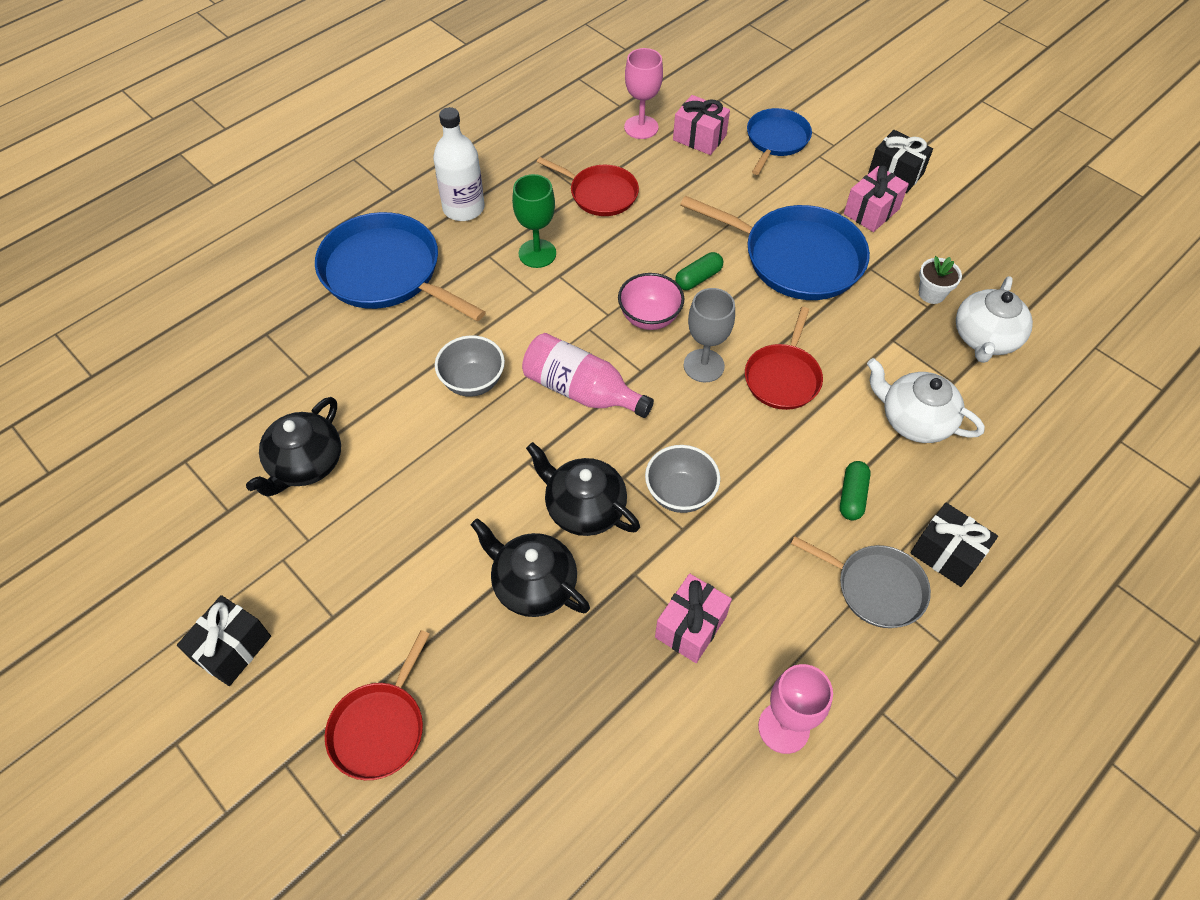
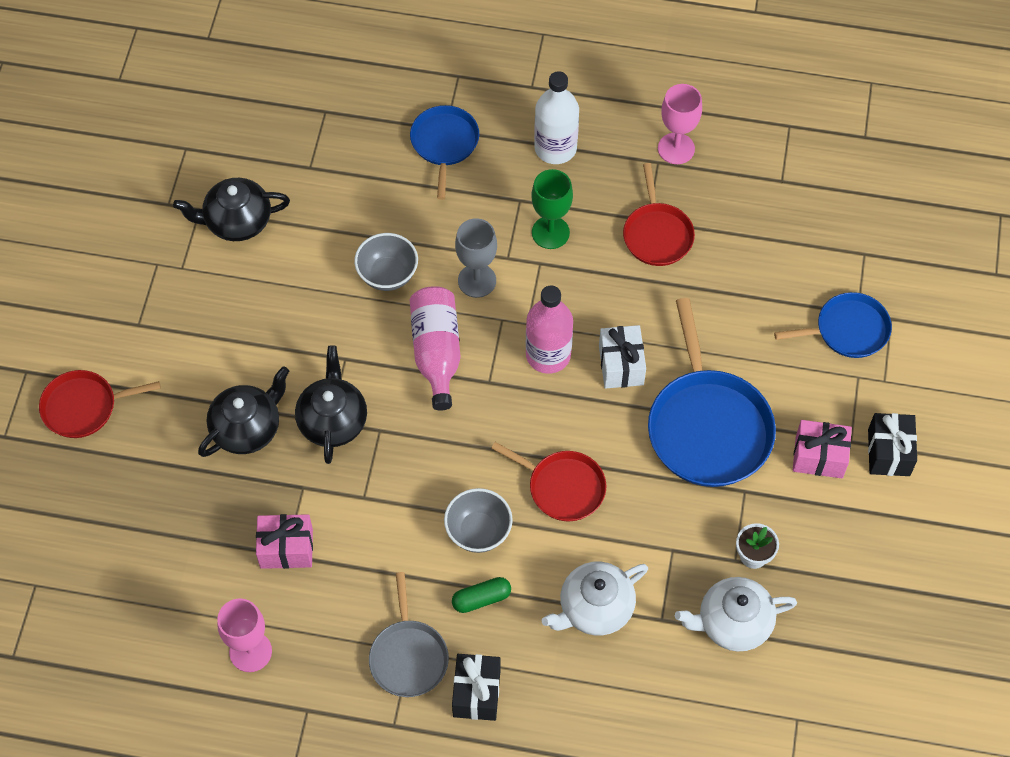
camera: 55 degrees right, 5 degrees up
black gift [177,595,271,686] -> none
blue pan [315,212,486,321] -> blue pan [410,105,479,200], size x0.59
black teapot [471,518,590,617] -> black teapot turned 45 degrees clockwise [198,366,289,457]
pink bowl [618,273,684,330] -> pink bottle [526,285,573,374]
pink goblet [624,48,663,139] -> pink goblet moved to [658,84,702,164]
grey bowl [645,445,720,513] -> grey bowl moved to [444,488,513,553]
pink gift [673,95,730,155] -> none
green capsule [675,252,723,290] -> white gift [599,325,646,389]
grey goblet [684,288,735,382] -> grey goblet moved to [455,218,497,298]
red pan [745,307,823,410] -> red pan turned 135 degrees counterclockwise [491,442,606,522]
white teapot [867,358,985,443] -> white teapot turned 120 degrees counterclockwise [542,562,648,636]

